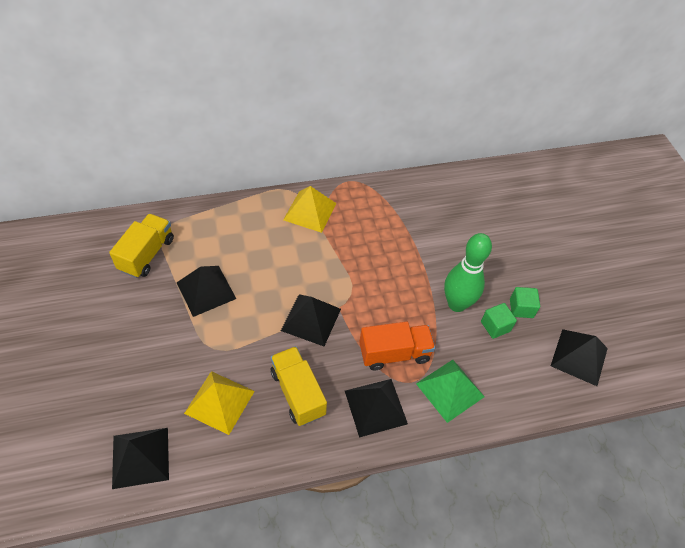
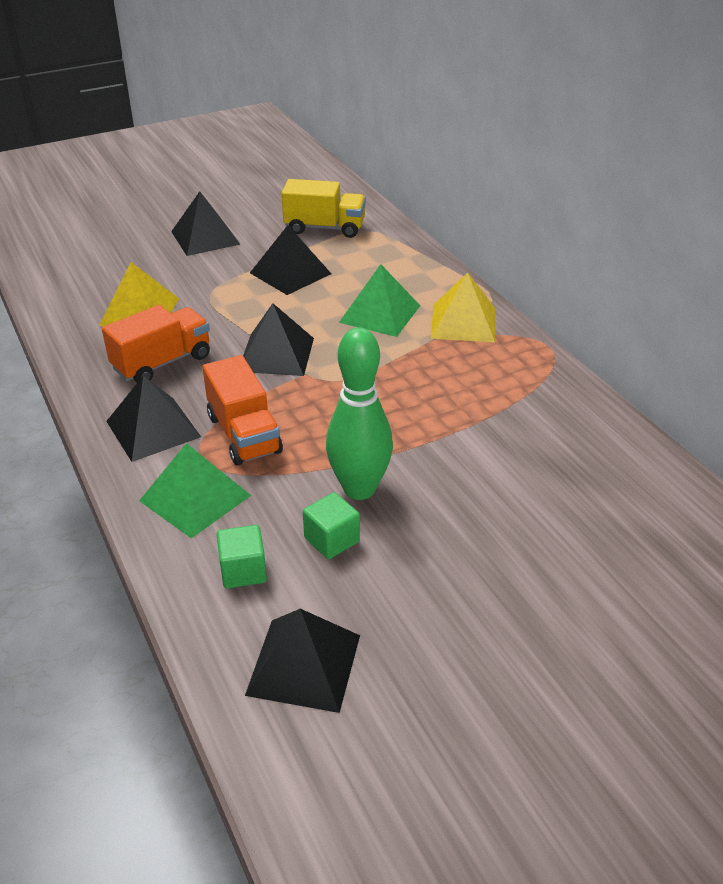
camera: 80 degrees right, 15 degrees down
black pyramid [112,428,169,489] -> black pyramid moved to [171,191,241,256]
yellow truck [270,346,327,426] -> orange truck [102,305,210,383]
green cube [510,287,540,318] -> green cube moved to [216,525,267,589]
none -> green pyramid [339,264,420,337]

